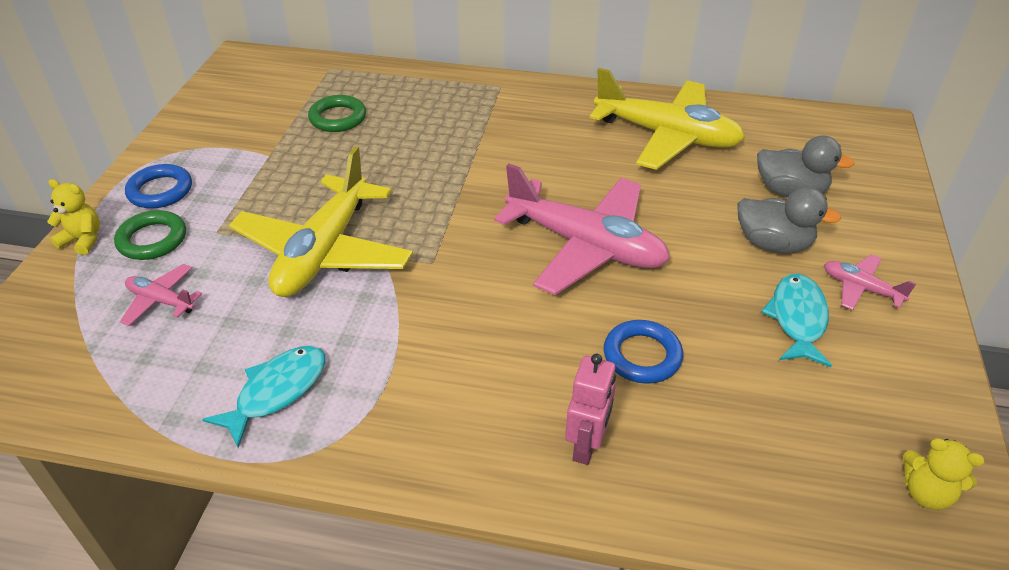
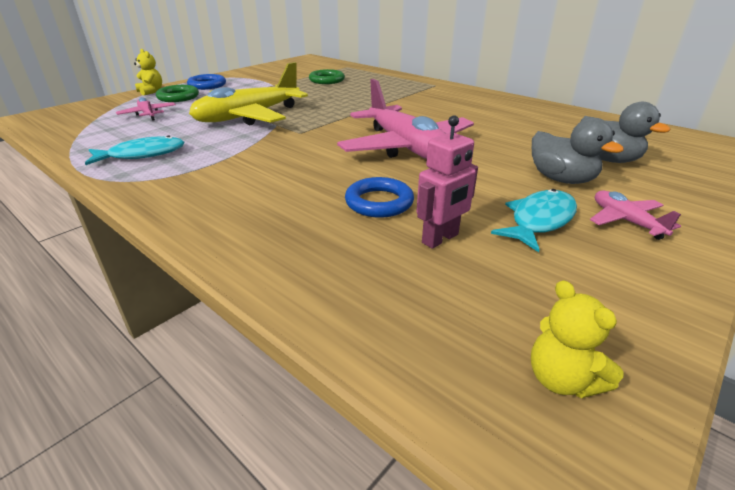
camera: 30 degrees right, 10 degrees down
pink robot [565,354,616,465] -> pink robot moved to [416,115,478,249]
yellow plane [590,68,745,170] -> none

